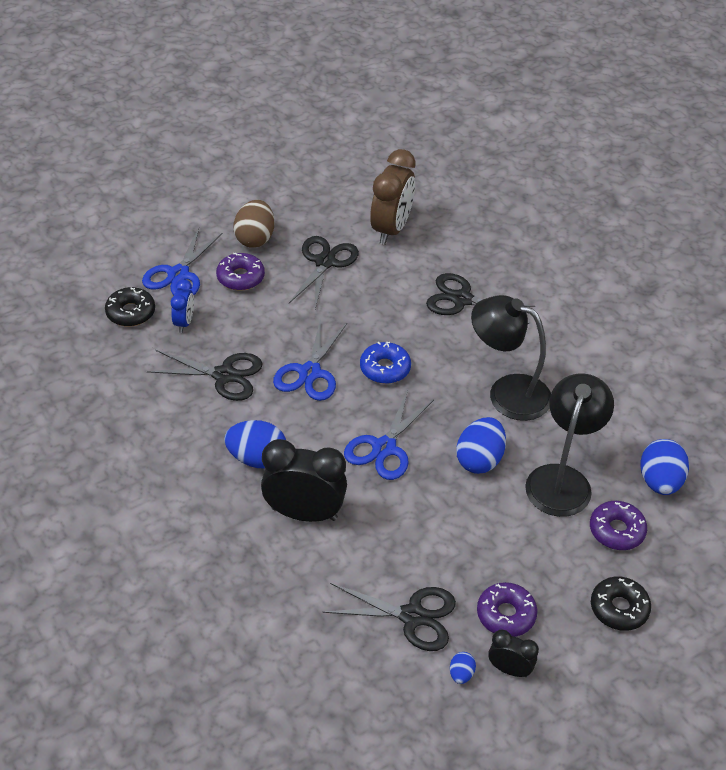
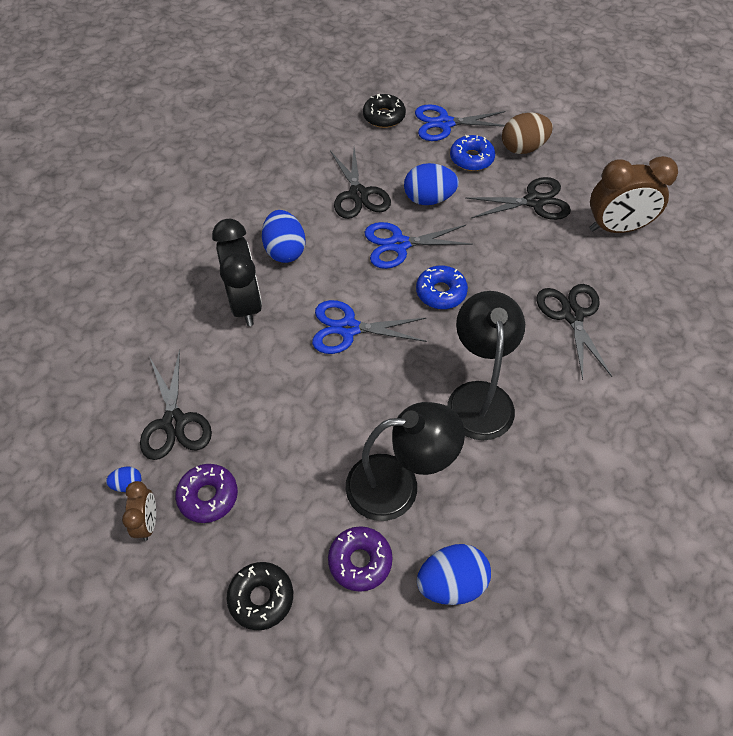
camera: 65 degrees right, 10 degrees up
blue clock [171,279,194,333] -> none
purple donut [216,253,265,291] -> blue donut [450,135,495,171]
blue egg [456,417,506,474] -> blue egg moved to [404,163,459,205]
black clock [488,630,539,677] -> brown clock [122,481,156,541]

